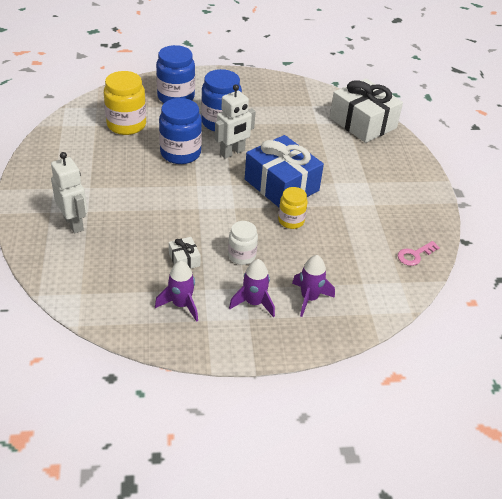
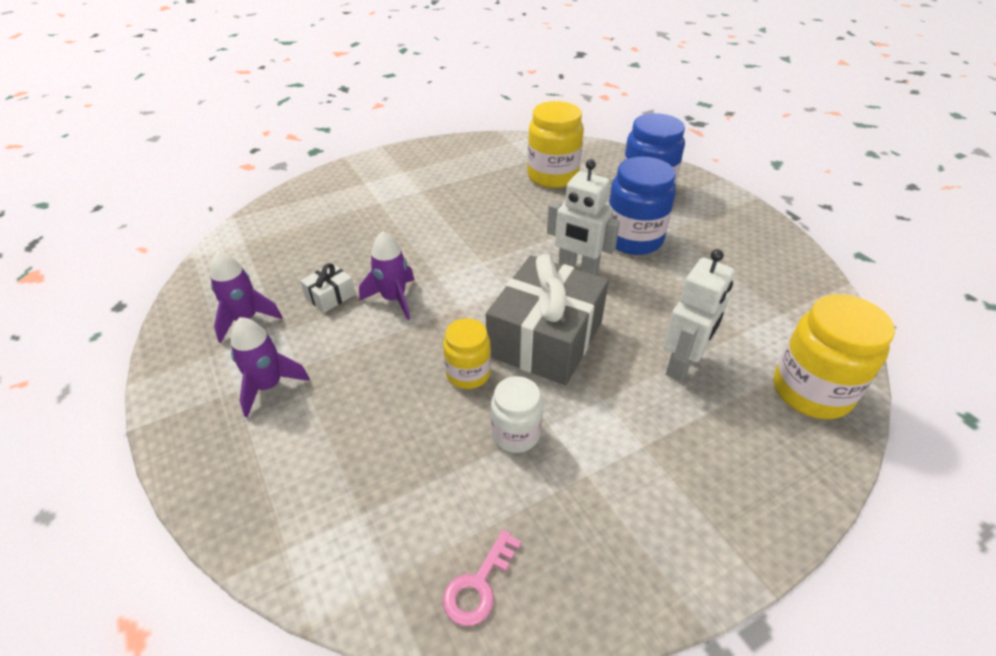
camera: 70 degrees right, 0 degrees up
white robot [51,152,88,233] -> white robot moved to [663,249,735,382]
blue jar [159,98,202,164] -> none
white jar [228,221,258,265] -> white jar moved to [491,376,543,453]
blue gift [245,135,324,207] -> grey gift [486,254,609,385]
purple rocket [292,255,335,317] -> purple rocket moved to [359,231,414,320]
white gift [330,78,403,143] -> yellow jar [774,294,895,419]
pink key [398,241,440,266] -> pink key turned 90 degrees counterclockwise [443,530,522,626]

